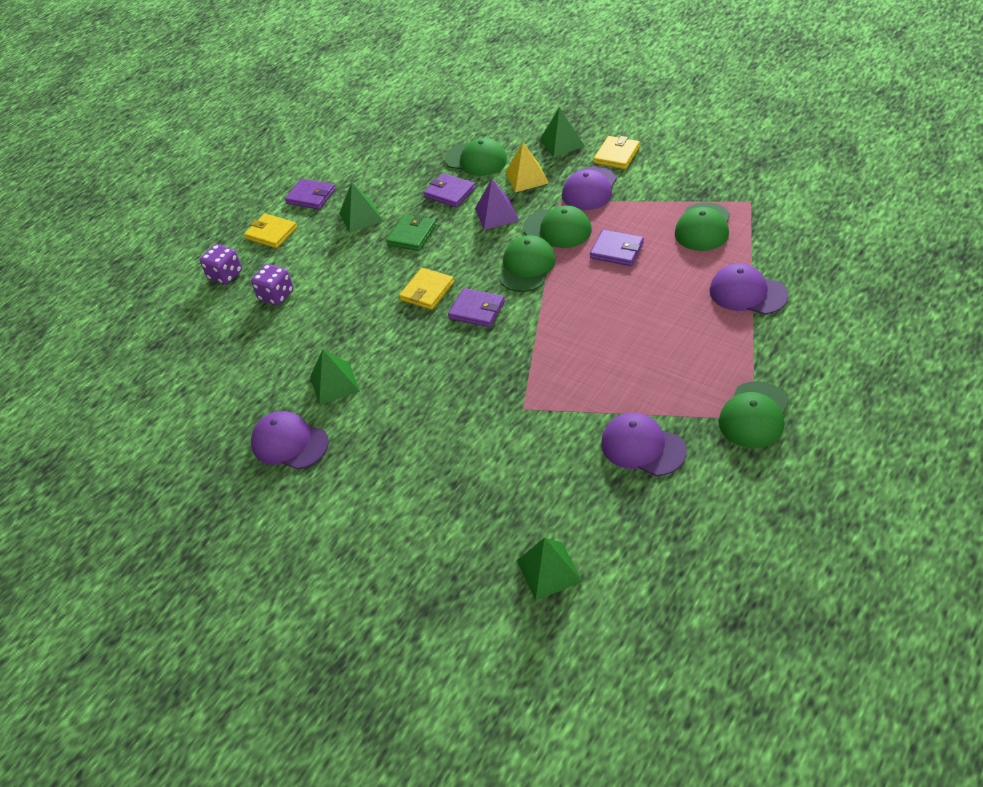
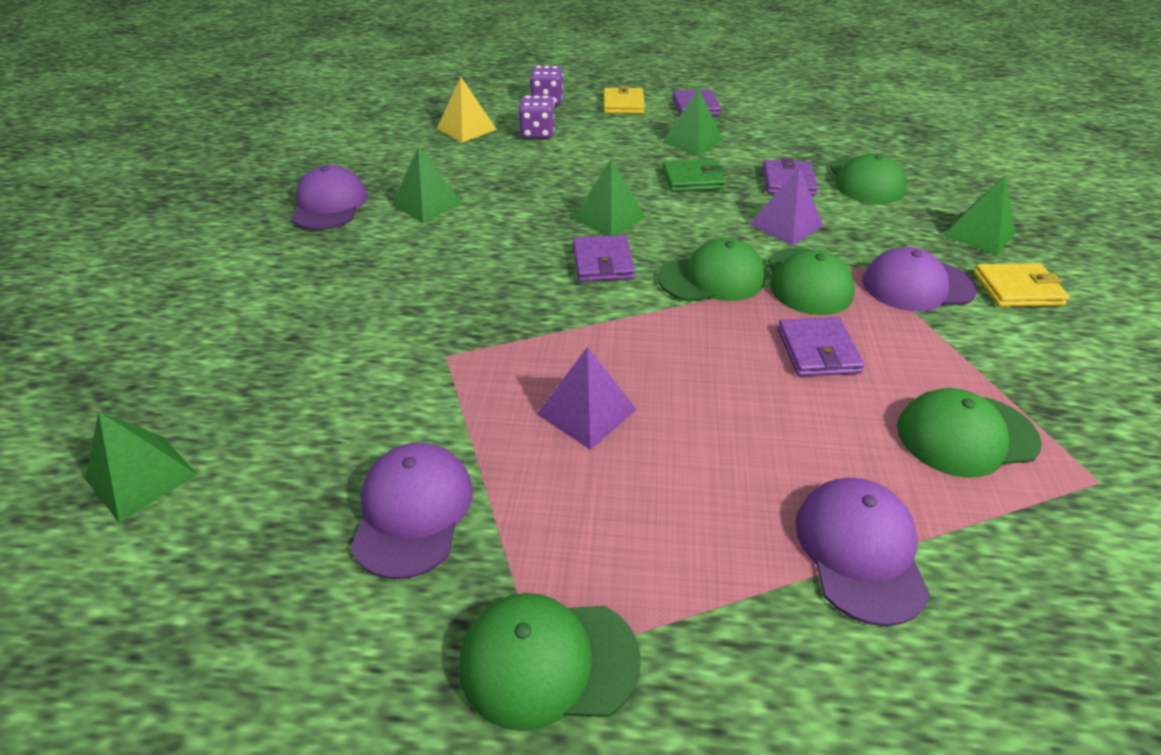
camera: 55 degrees right, 5 degrees down
yellow wallet [399,268,454,310] -> green pyramid [573,159,646,236]
yellow pyramid [505,142,549,192] -> yellow pyramid moved to [437,77,497,142]
none -> purple pyramid [537,347,637,450]

